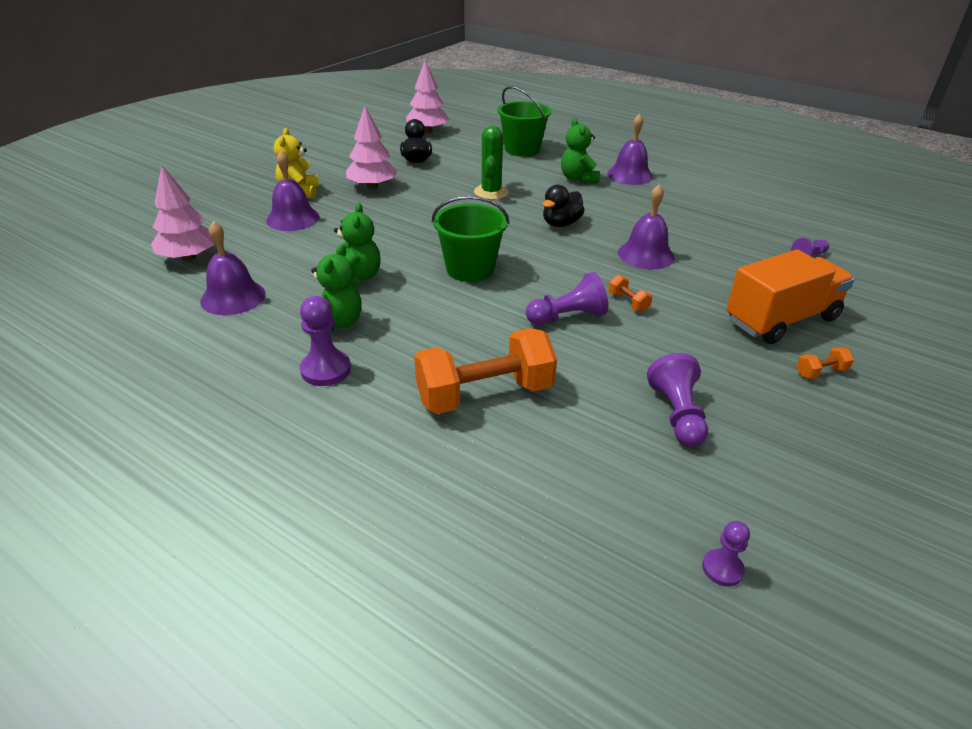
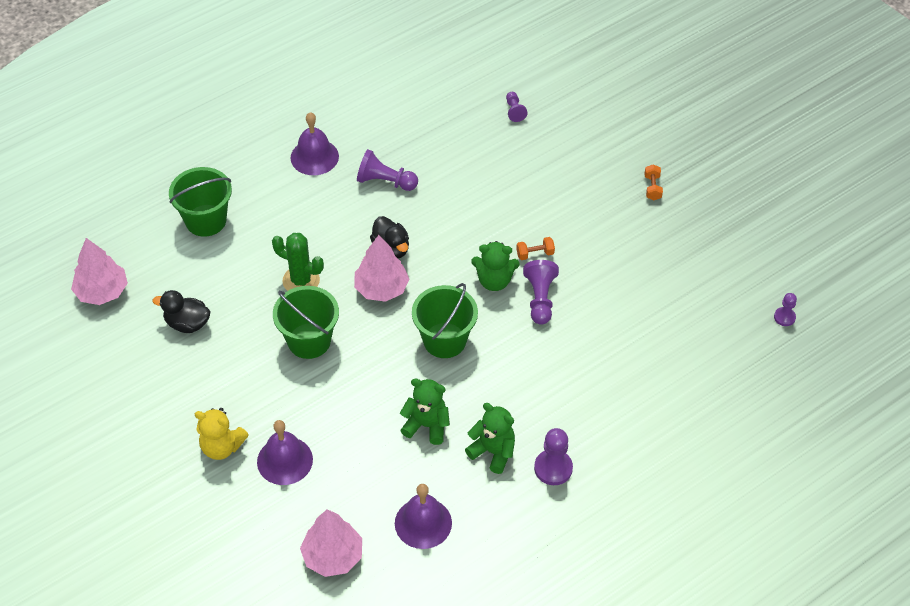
camera: 70 degrees left, 15 degrees up
pink tree [346,106,398,189] -> pink tree moved to [354,235,409,302]
orange dumbbell [414,328,557,414] -> none
green teddy bear [561,118,600,183] -> green teddy bear moved to [471,241,520,291]
purple bell [618,184,675,270] -> none
purple pawn [647,353,708,447] -> purple pawn moved to [357,149,418,191]
orange truck [726,249,855,344] -> none
none -> green bucket [273,286,339,359]

